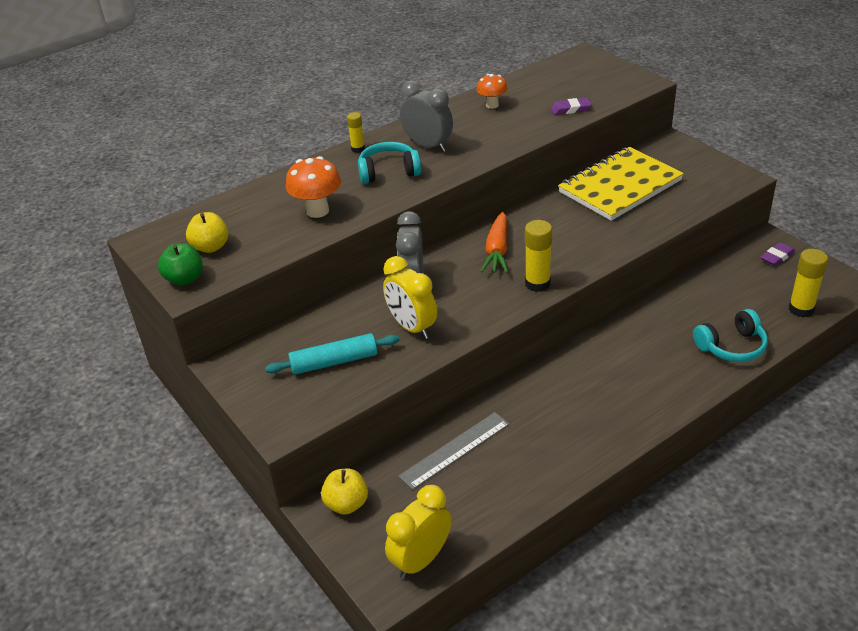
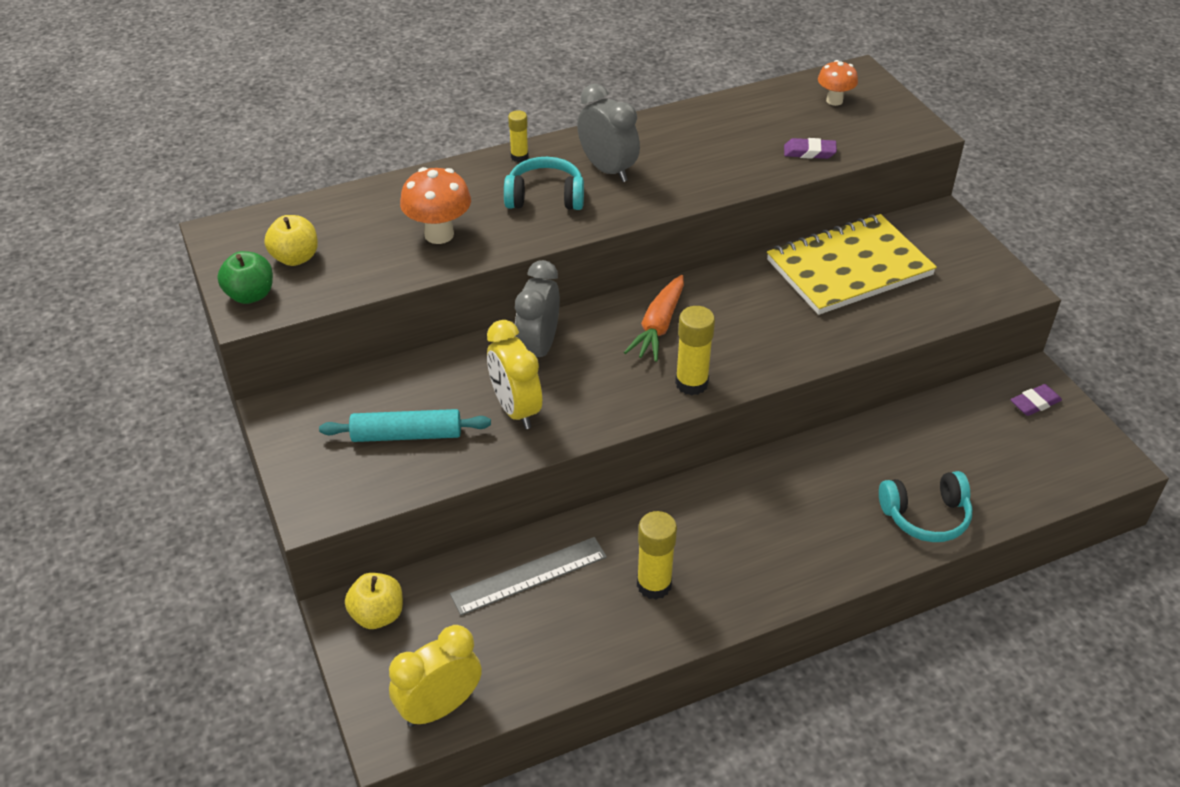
camera: 10 degrees right, 5 degrees up
orange mushroom [476,74,507,109] -> orange mushroom moved to [818,60,858,106]
yellow glue stick [789,249,828,318] -> yellow glue stick moved to [637,511,677,600]

